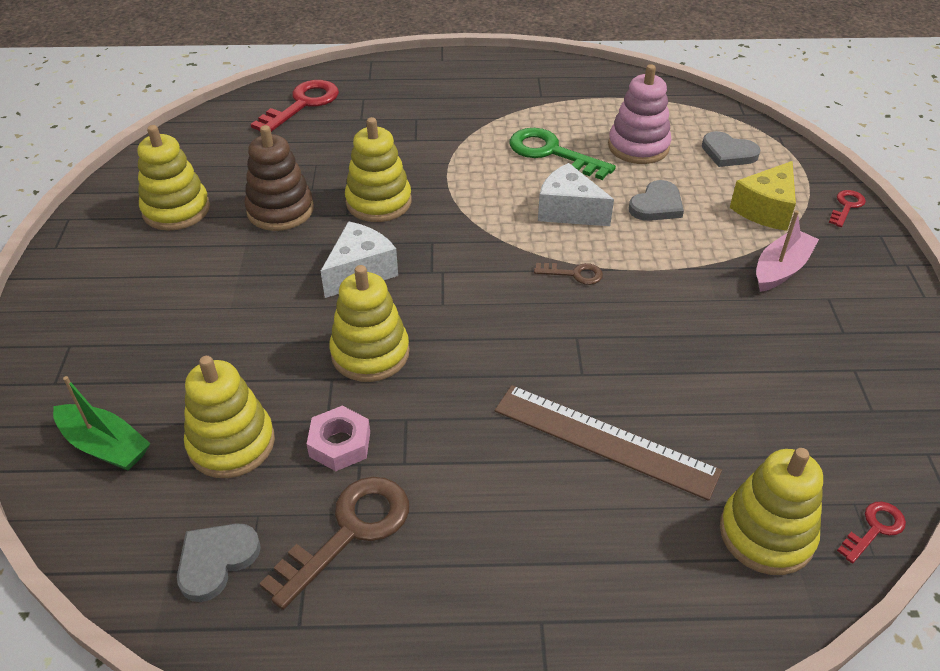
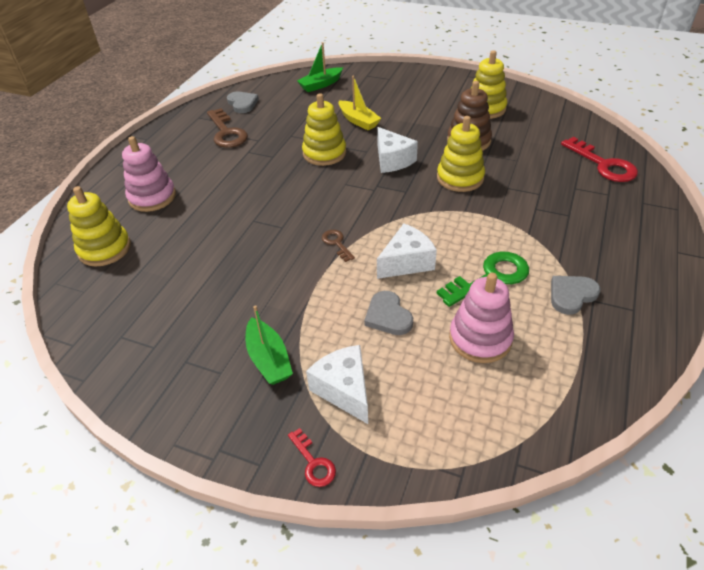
camera: 115 degrees right, 0 degrees up
yellow stacking toy [184,356,275,478] -> none
pink nut [307,406,370,471] -> none
brown ruler [495,385,722,501] -> none
brown key [534,263,603,285] -> brown key turned 120 degrees clockwise [322,230,355,262]
grey heart [702,131,761,167] -> grey heart moved to [551,276,600,315]
yellow cheese [730,161,796,231] -> white cheese [306,345,368,424]
pink boat [756,210,819,292] -> green boat [245,305,293,385]
red key [837,502,906,564] -> none
none -> pink stacking toy [122,136,176,212]
none -> yellow boat [339,76,381,130]

